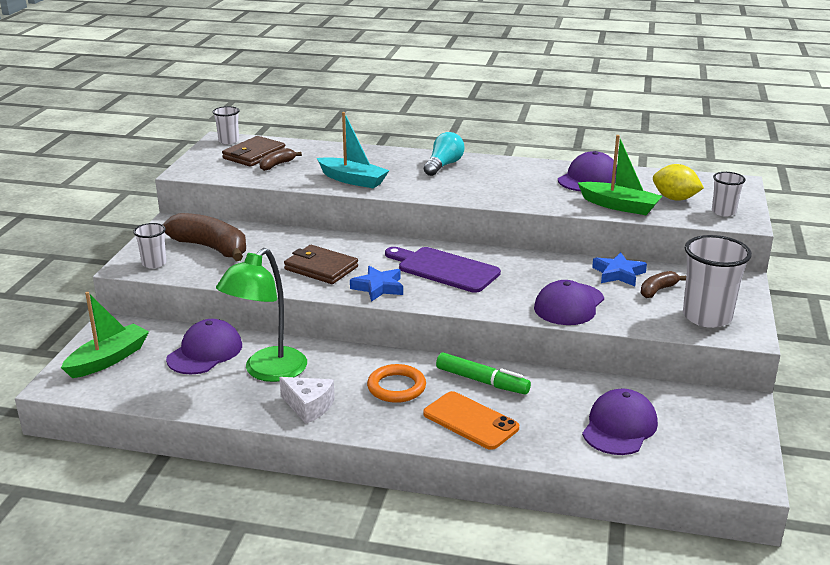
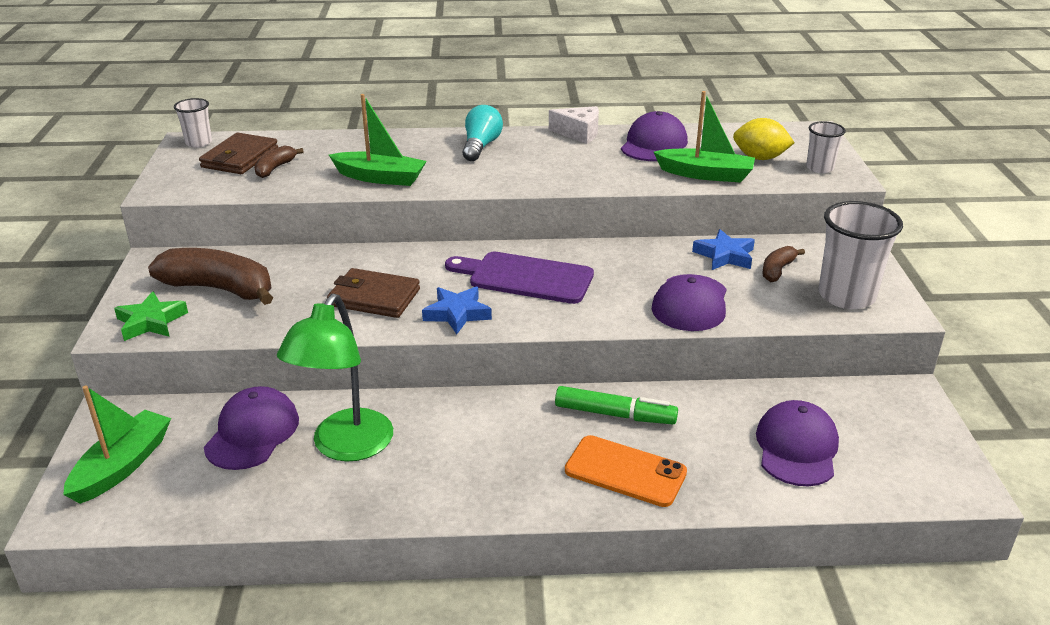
camera: 15 degrees left, 5 degrees up
white cup [133,223,167,269] -> green star [114,291,188,341]
white cheese [279,377,335,424] -> white cheese moved to [549,106,599,144]
turquoise boat [317,112,390,189] -> green boat [329,94,427,186]
orange ring [367,364,426,403] -> none

